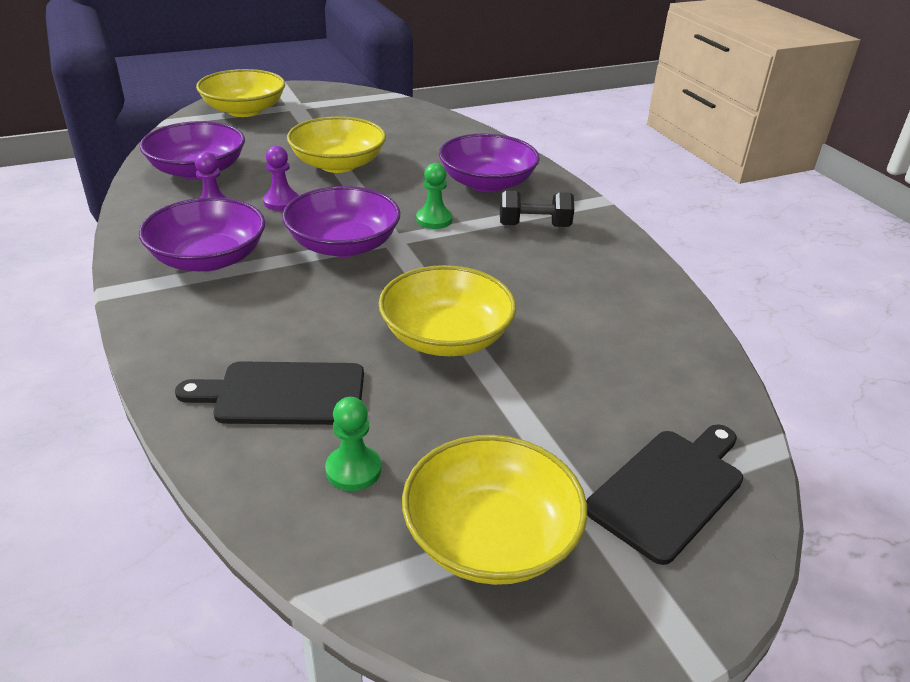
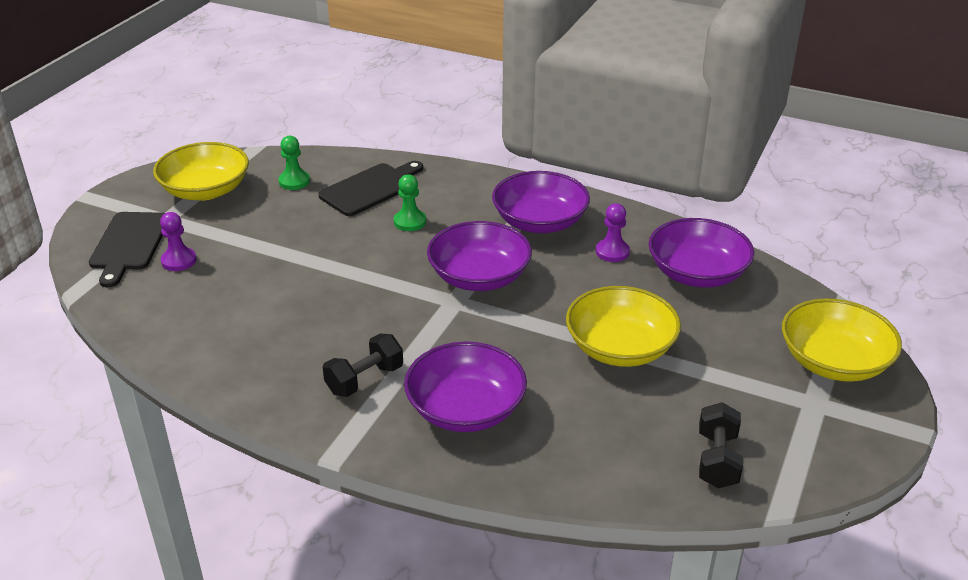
camera: 140 degrees right, 0 degrees up
purple pawn [263,146,299,211] -> purple pawn moved to [160,212,197,271]
yellow bowl [378,265,516,356] -> none
green pawn [416,163,452,229] -> green pawn moved to [394,174,426,231]
none -> black dumbbell [699,402,743,488]

